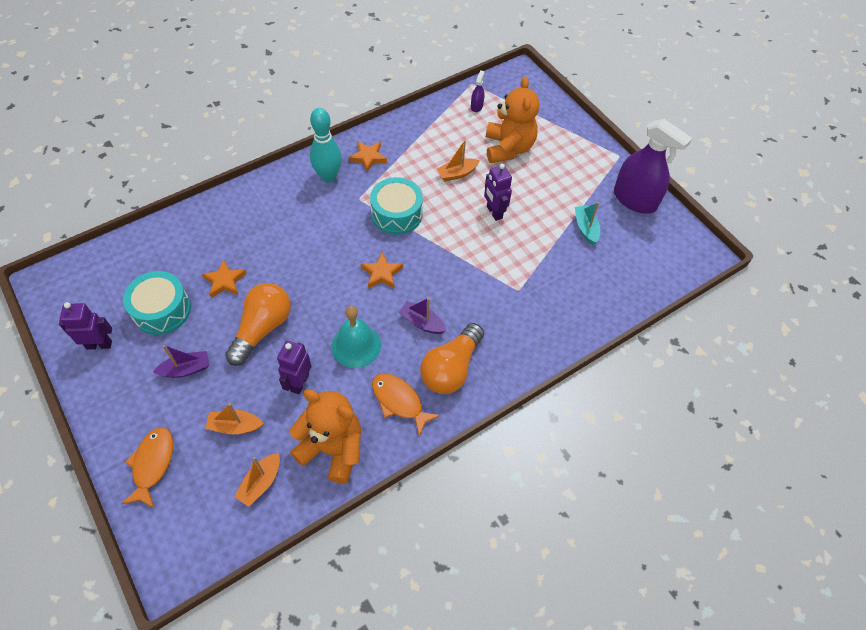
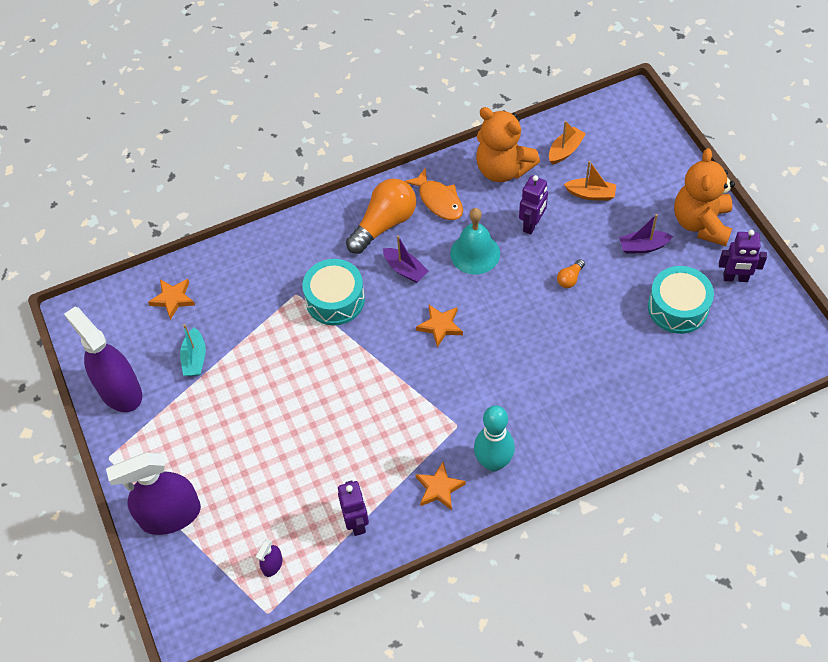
camera: 165 degrees left, 0 degrees up
orange fish [121,427,173,508] -> none
orange star [202,259,247,298] -> orange star moved to [148,279,195,320]
orange light bulb [225,283,291,366] -> orange light bulb [557,259,585,288], size x0.43
turquoise drum [370,177,423,235] -> turquoise drum moved to [302,259,365,325]
orange boat [437,140,480,181] -> none
purple robot [484,164,512,221] -> purple robot moved to [338,481,369,536]
orange teddy bear [486,76,539,163] -> orange teddy bear moved to [674,148,735,246]
none -> purple spray bottle [106,452,201,535]

